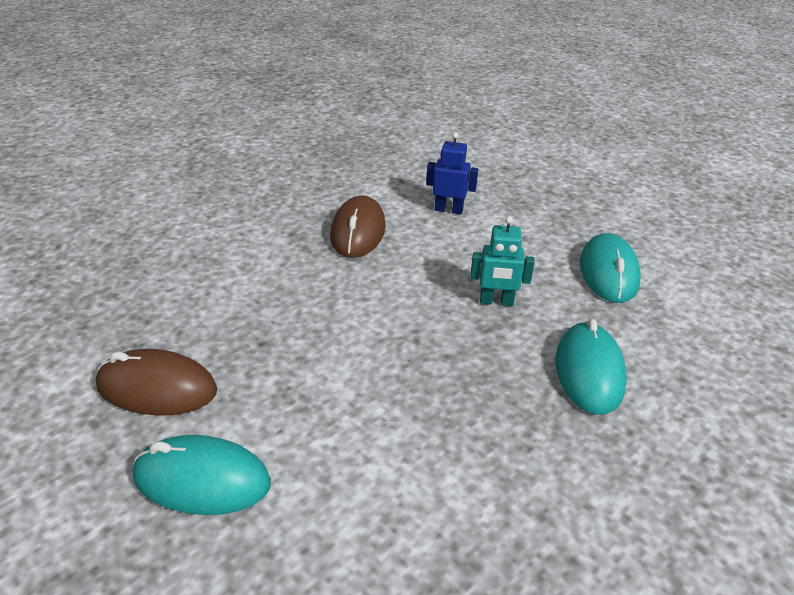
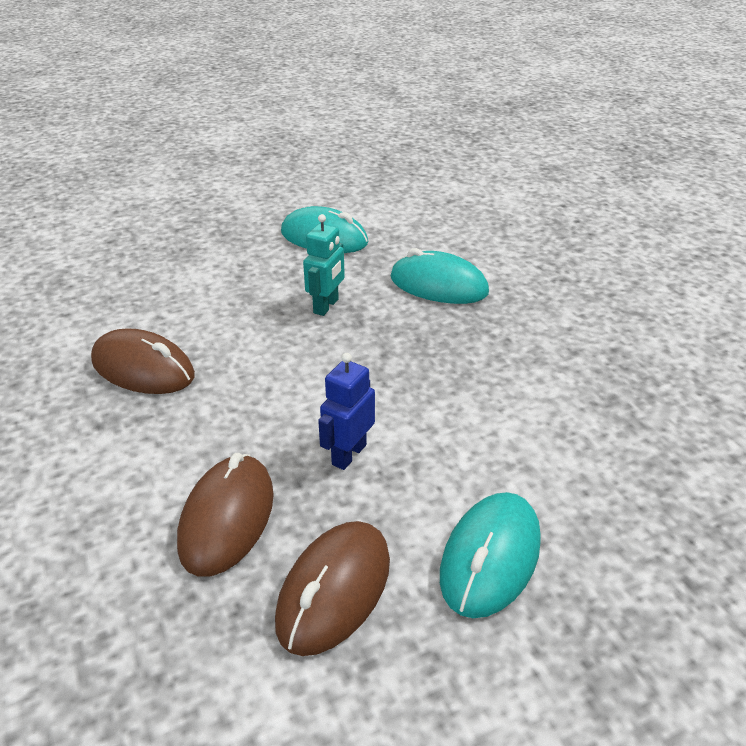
camera: 70 degrees left, 0 degrees up
blue robot [426,132,478,214] -> blue robot moved to [318,353,375,470]
none -> brown mouse [177,453,274,577]

